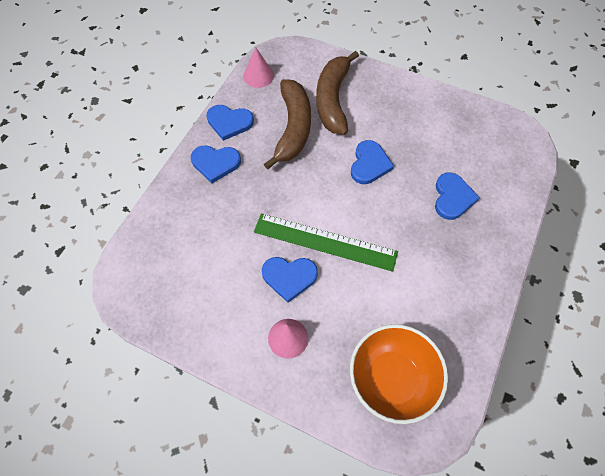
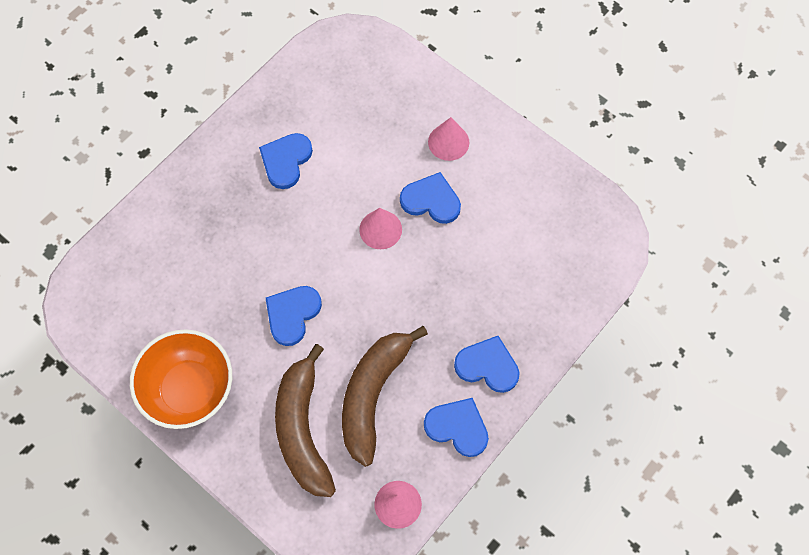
camera: 165 degrees left, 5 degrees up
green ruler [254,213,398,272] -> pink cone [359,208,402,249]
brown banana [316,51,359,135] -> brown banana turned 150 degrees clockwise [275,344,336,497]
orange bowl [350,324,448,424] -> orange bowl moved to [130,329,232,429]
blue heart [435,172,480,220] -> blue heart moved to [259,133,313,189]

